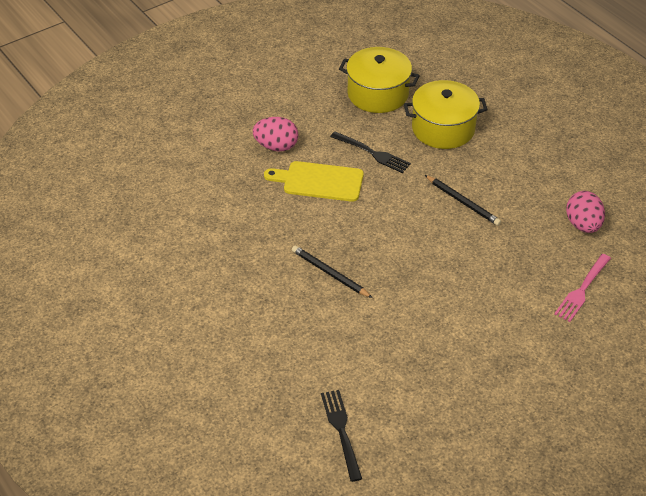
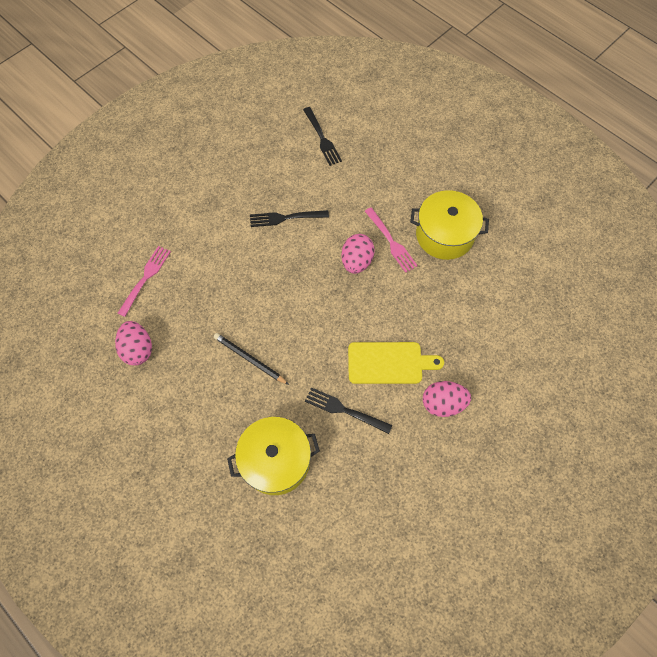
camera: 170 degrees right, 20 degrees up
black pencil [292,245,373,298] -> pink egg [341,234,374,274]
yellow pot [339,47,420,113] -> yellow pot moved to [410,190,489,260]
none -> black fork [250,210,329,227]
none -> pink fork [365,207,418,273]

